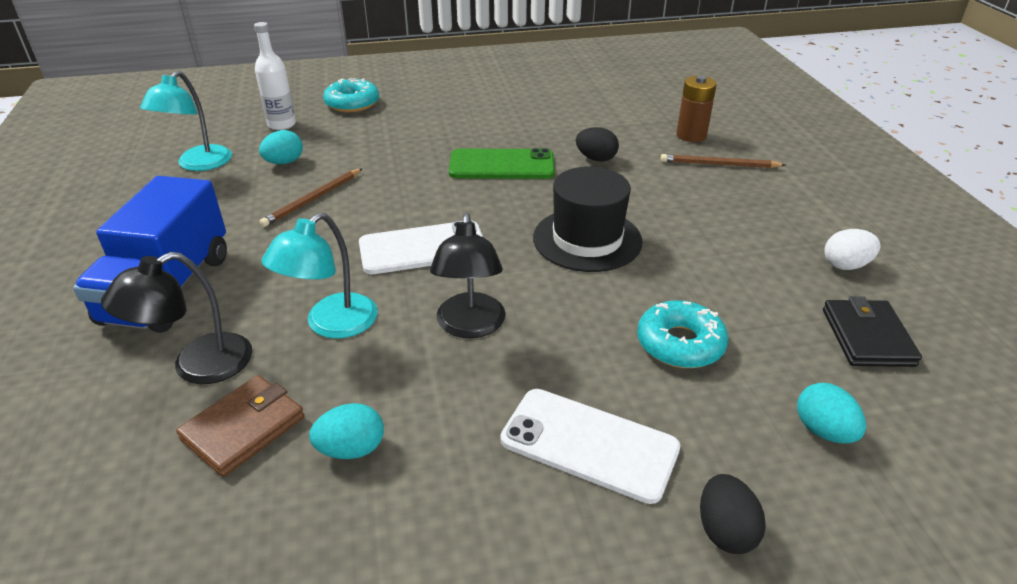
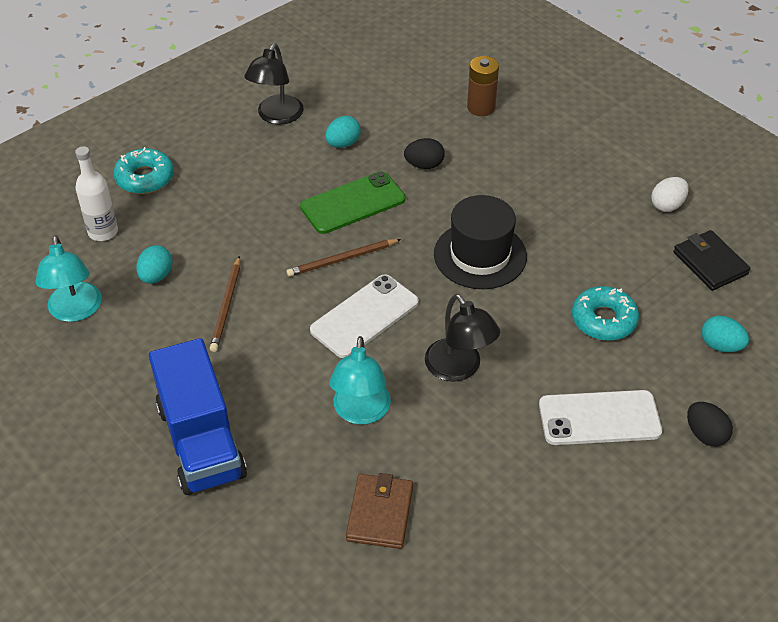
camera: 30 degrees left, 10 degrees up
black lamp [101,252,252,384] -> black lamp moved to [244,43,304,125]
turquoise egg [309,403,384,459] -> turquoise egg moved to [325,116,361,148]
brown pencil [661,154,786,168] -> brown pencil moved to [286,239,401,277]

